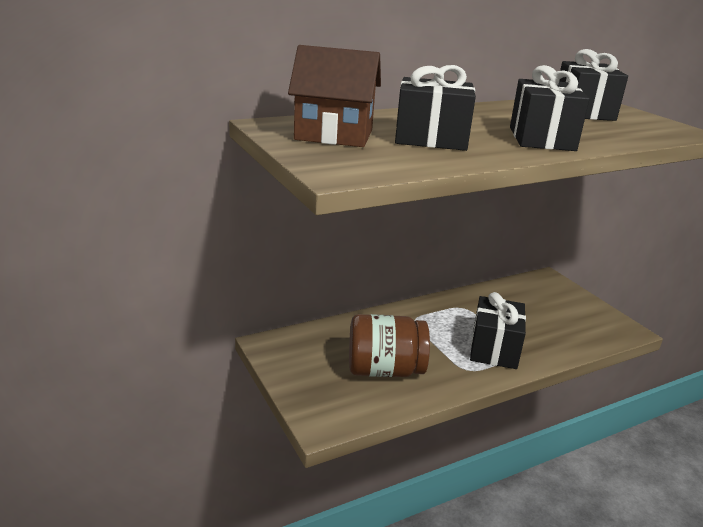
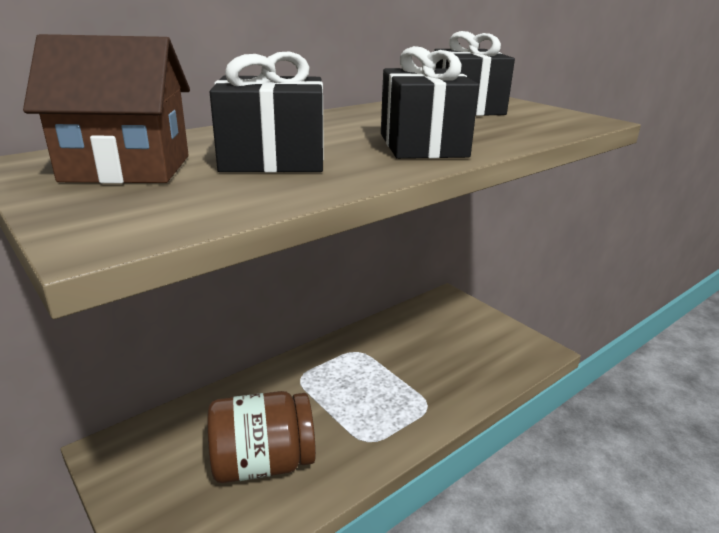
camera: 10 degrees left, 0 degrees up
black gift [470,292,526,369] -> none

